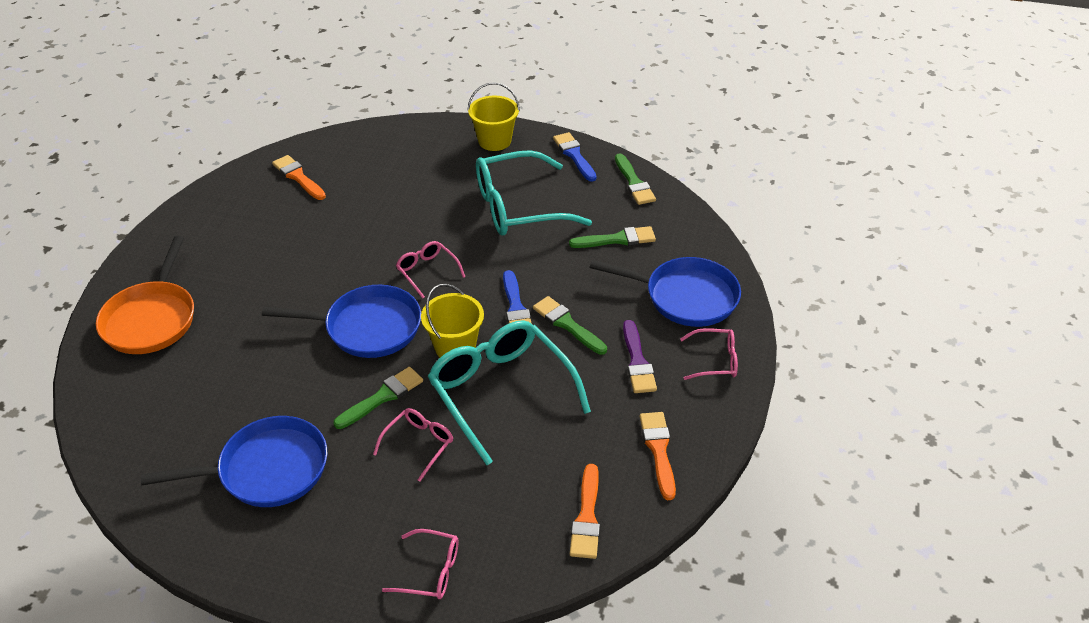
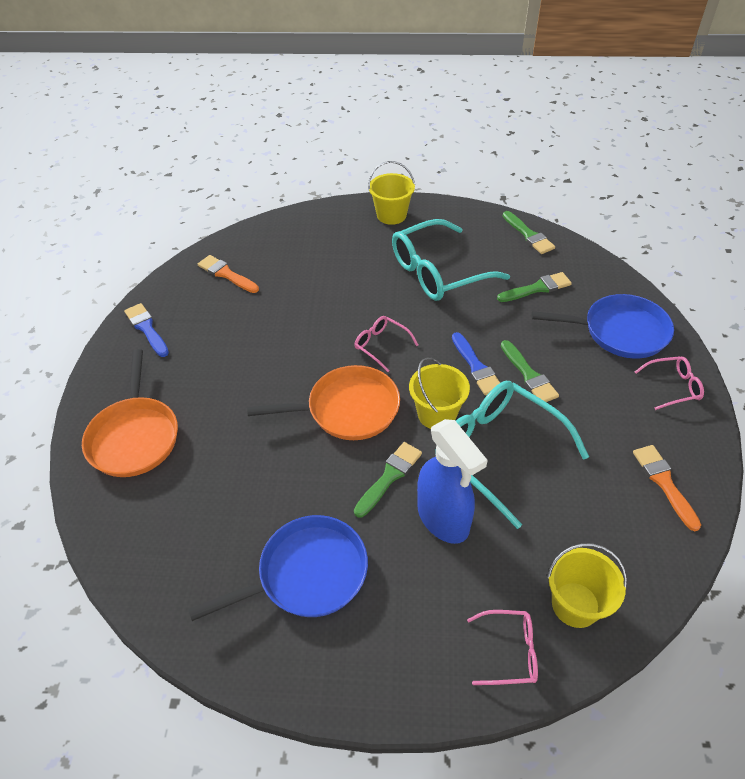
camera: 10 degrees left, 5 degrees up
blue pan [262,285,421,358] -> orange pan [247,365,400,440]
pink glasses [373,408,453,482] -> blue spray bottle [417,419,488,544]
green brush [533,296,607,355] -> green brush turned 150 degrees counterclockwise [501,340,559,402]
blue brush [553,132,597,182] -> blue brush moved to [124,303,169,357]
orange brush [570,464,600,559] -> none
purple brush [623,320,657,393] -> none
none -> yellow bucket [547,543,627,628]

